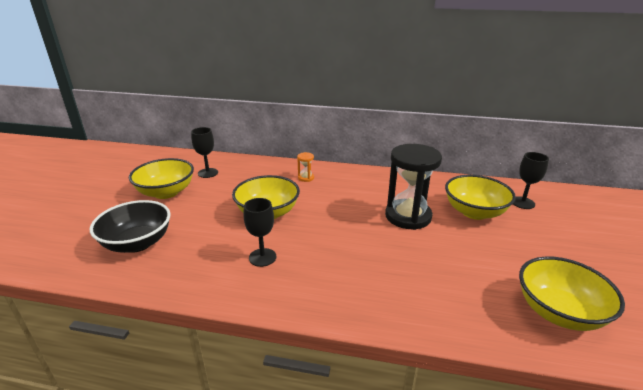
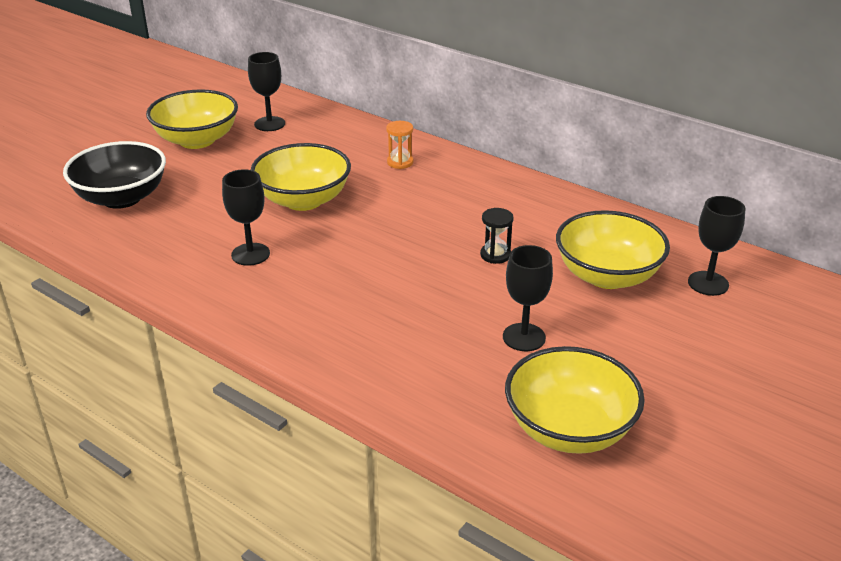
camera: 25 degrees right, 5 degrees up
black hourglass [385,144,442,230] -> black hourglass [480,208,514,264], size x0.41
none -> black goblet [503,245,553,351]

